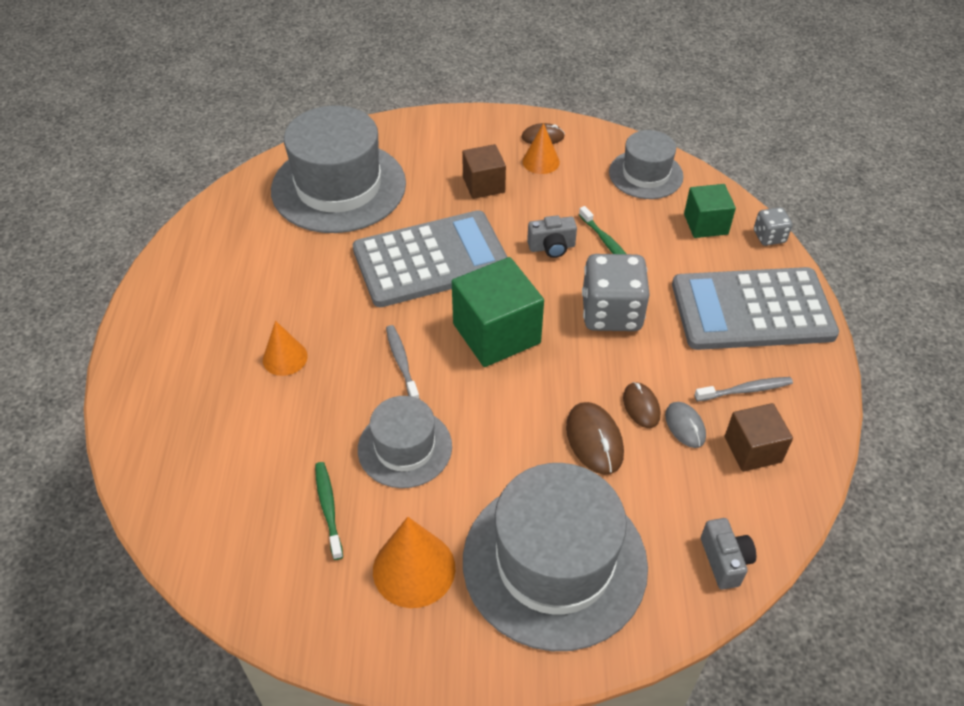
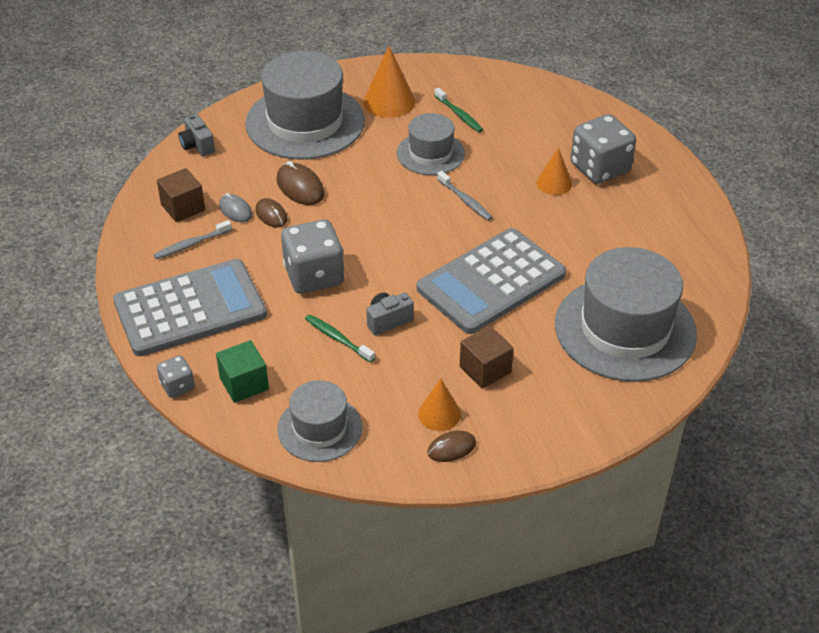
camera: 160 degrees right, 5 degrees down
green cube [452,257,544,367] -> none
none -> grey dice [571,114,636,184]

